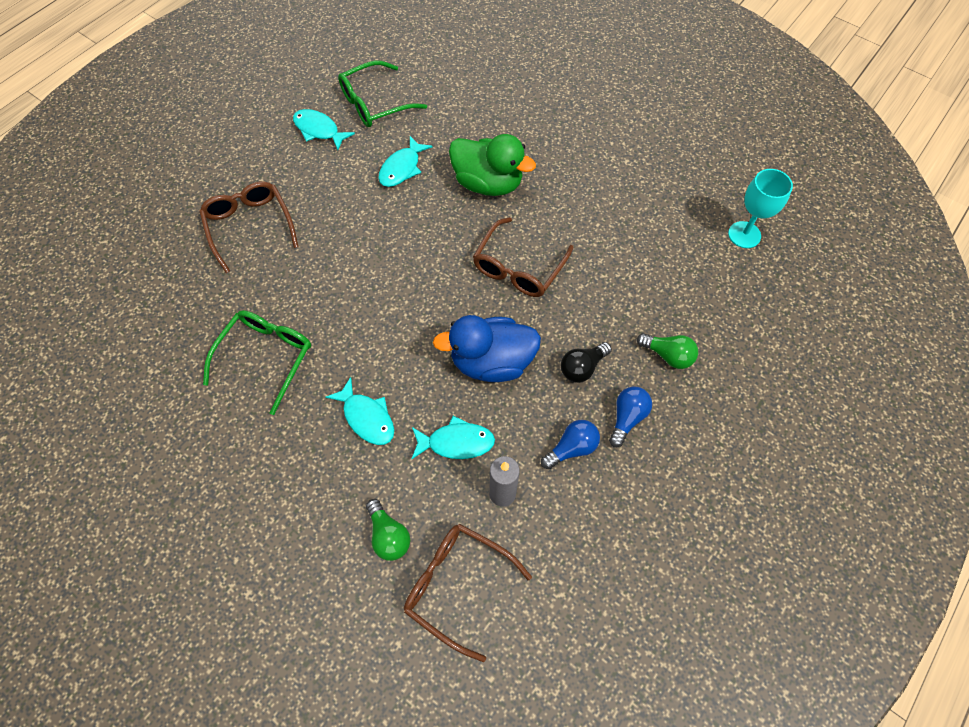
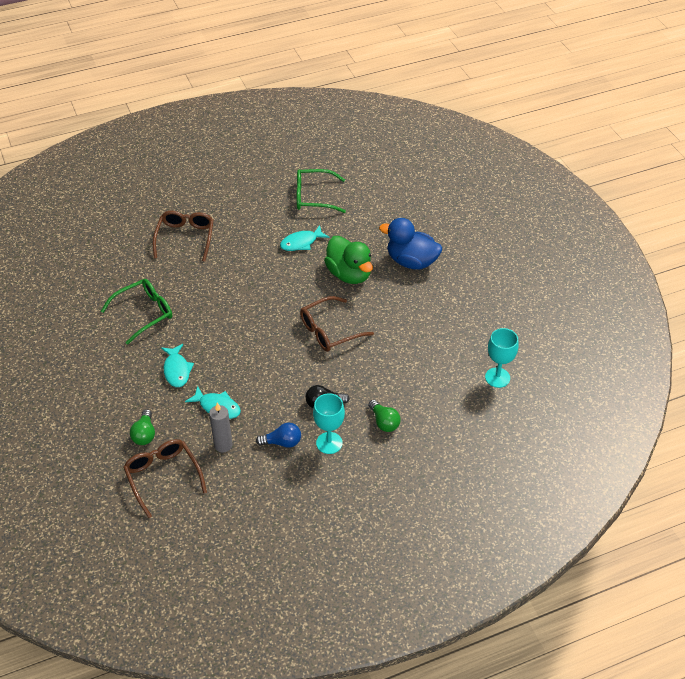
camera: 30 degrees right, 15 degrees down
turquoise fish [293,109,355,150] -> none
blue duck [433,315,541,382] -> blue duck moved to [379,218,442,269]
blue light bulb [609,386,652,447] -> turquoise goblet [313,393,345,454]

